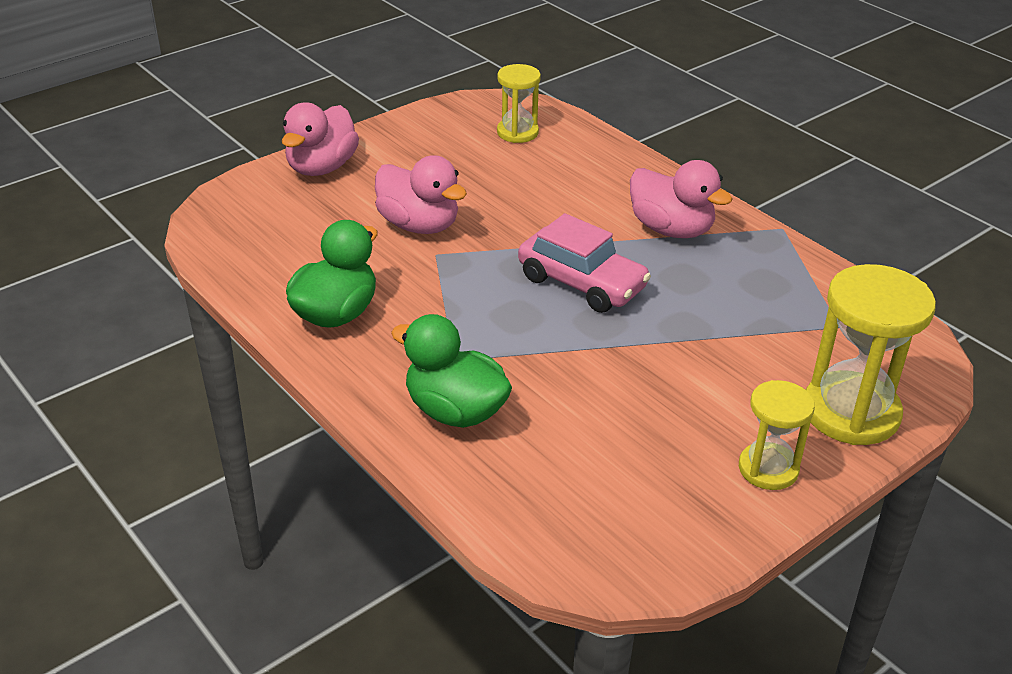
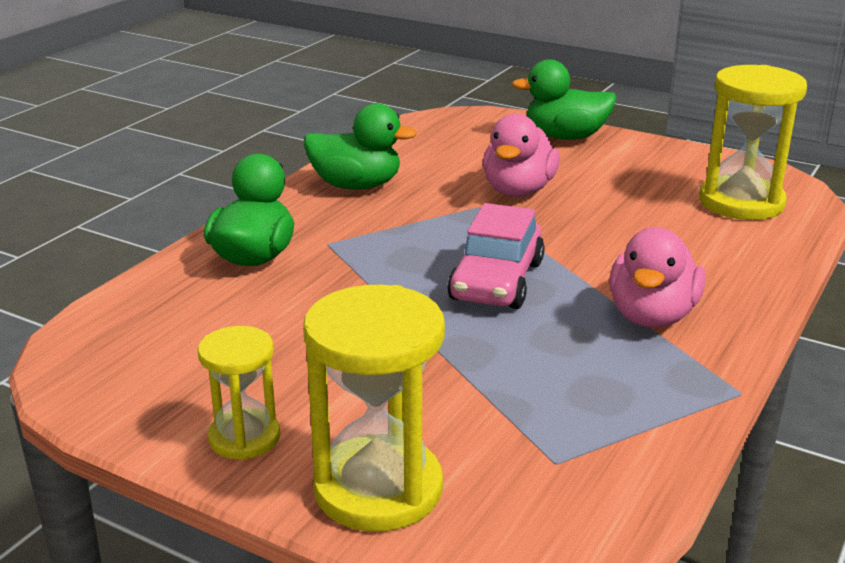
camera: 70 degrees right, 10 degrees down
pink duck [282,102,359,176] -> green duck [512,59,617,140]
yellow hourglass [497,64,541,143] -> yellow hourglass [699,65,807,220], size x1.70

